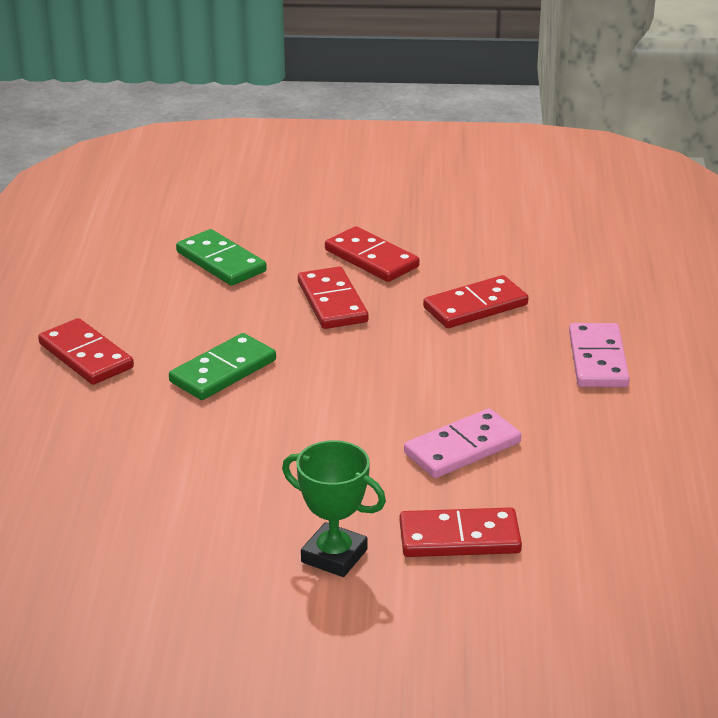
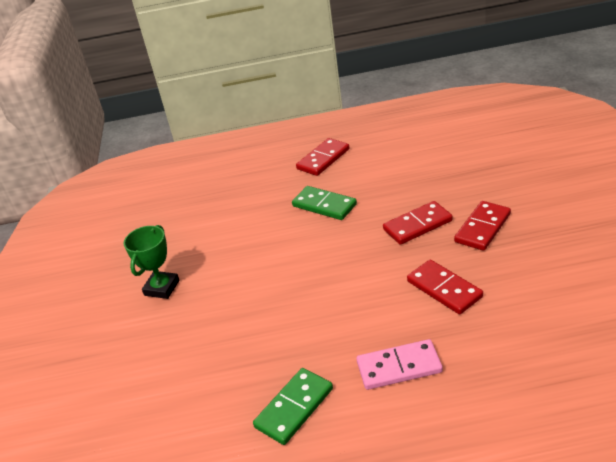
camera: 85 degrees right, 5 degrees up
green domino [176,229,267,286] -> green domino moved to [253,368,333,445]
red domino [400,507,522,557] -> none
pink domino [404,408,521,478] -> none

